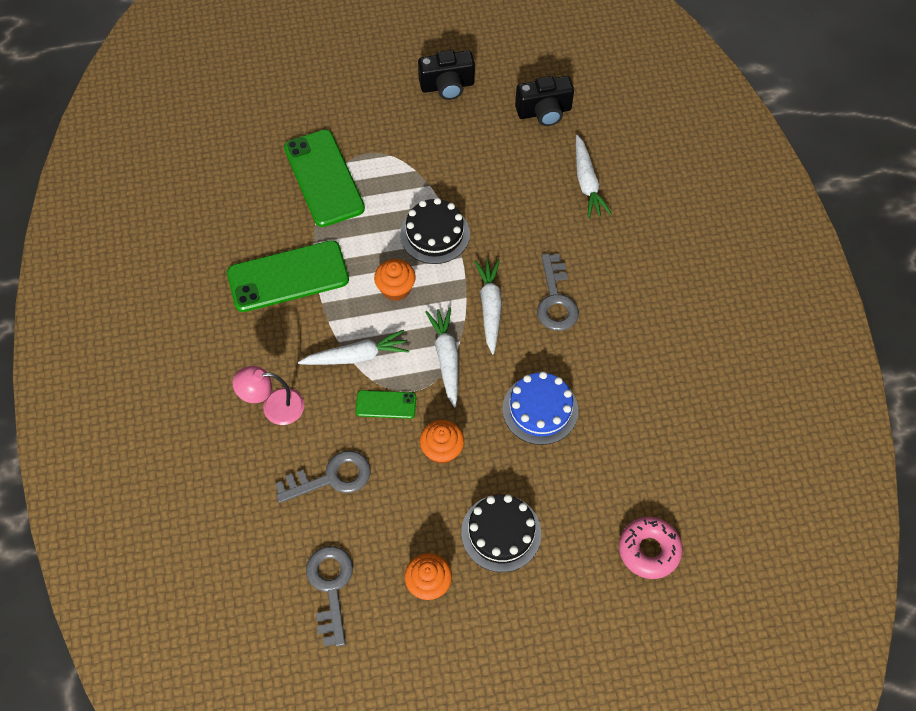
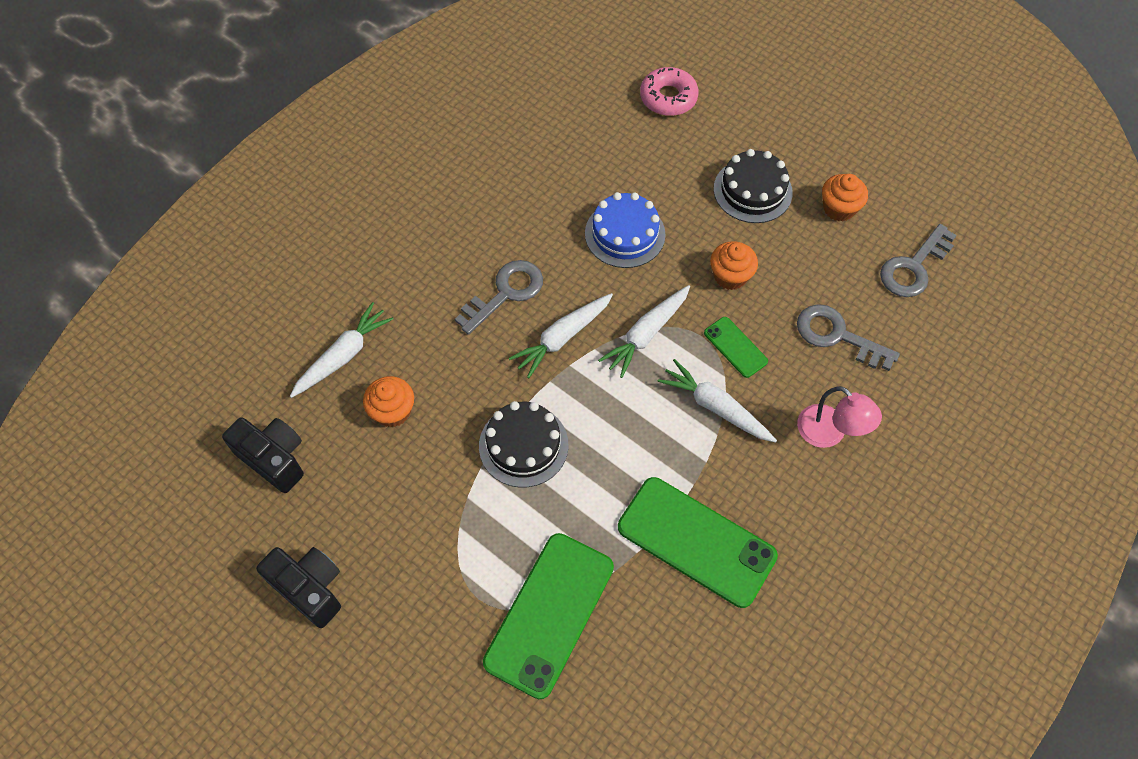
camera: 130 degrees left, 0 degrees up
orange cupcake [374,259,416,301] -> orange cupcake moved to [363,376,414,428]

